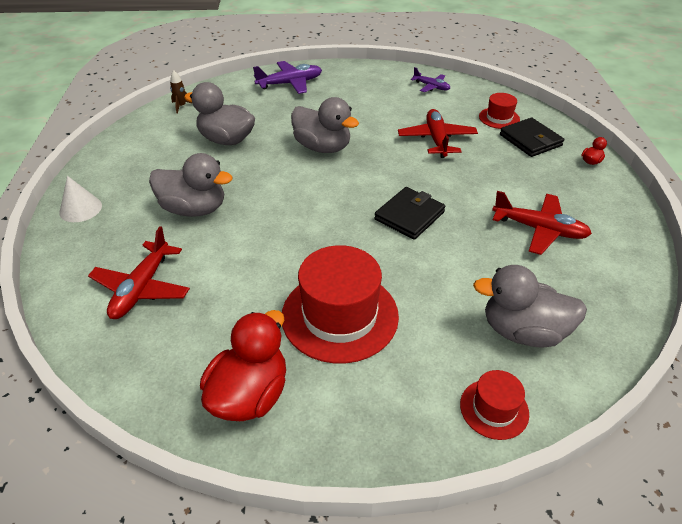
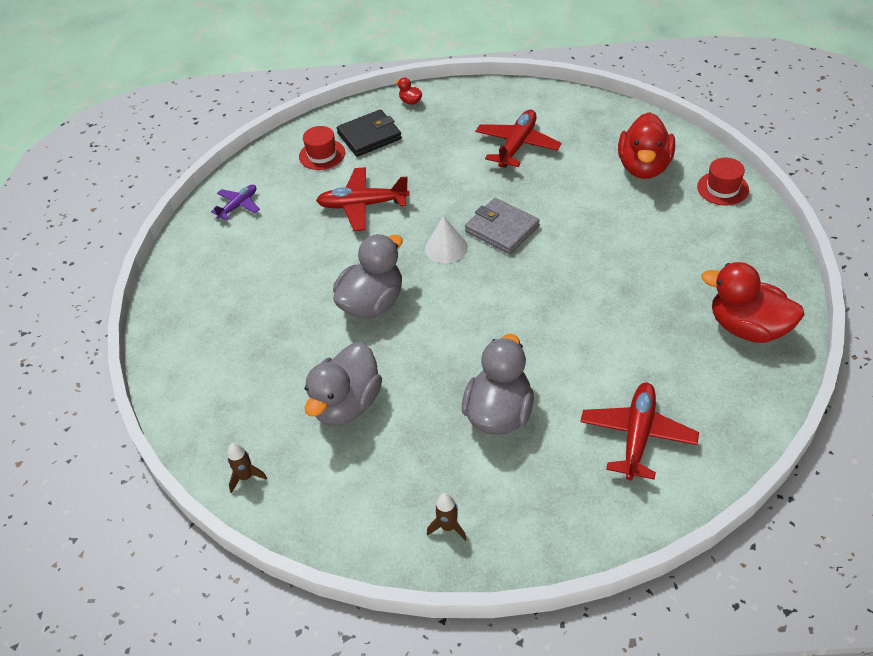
camera: 85 degrees left, 5 degrees up
white cone [59,176,102,222] -> white cone moved to [425,216,468,263]
red plane [88,226,190,319] -> red plane turned 90 degrees counterclockwise [580,383,699,480]
purple plane [253,61,322,94] -> none
red hat [282,245,399,363] -> none
black wallet [374,187,446,240] -> grey wallet [465,198,540,254]
grey duck [473,265,587,348] -> red duck [618,112,675,179]
none -> brown rocket [427,493,467,541]

